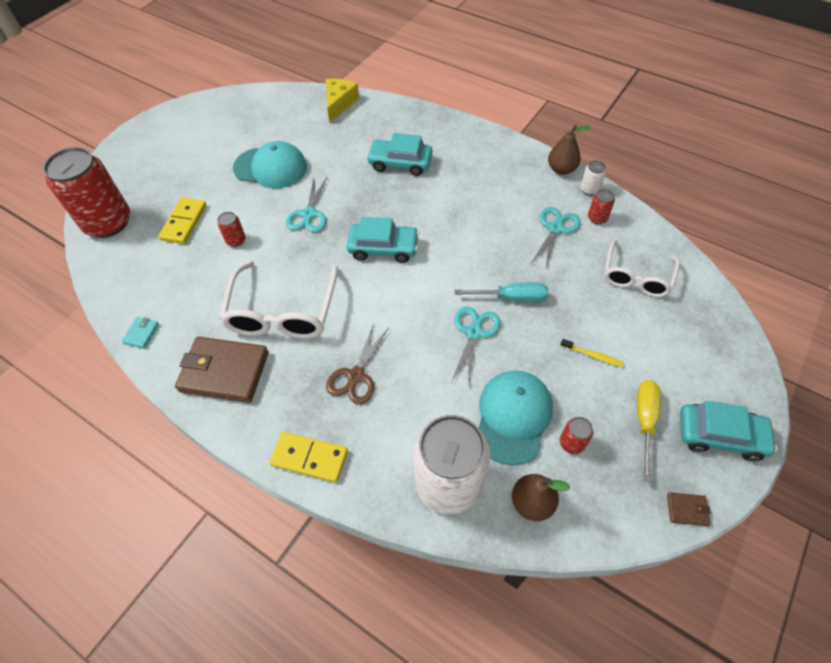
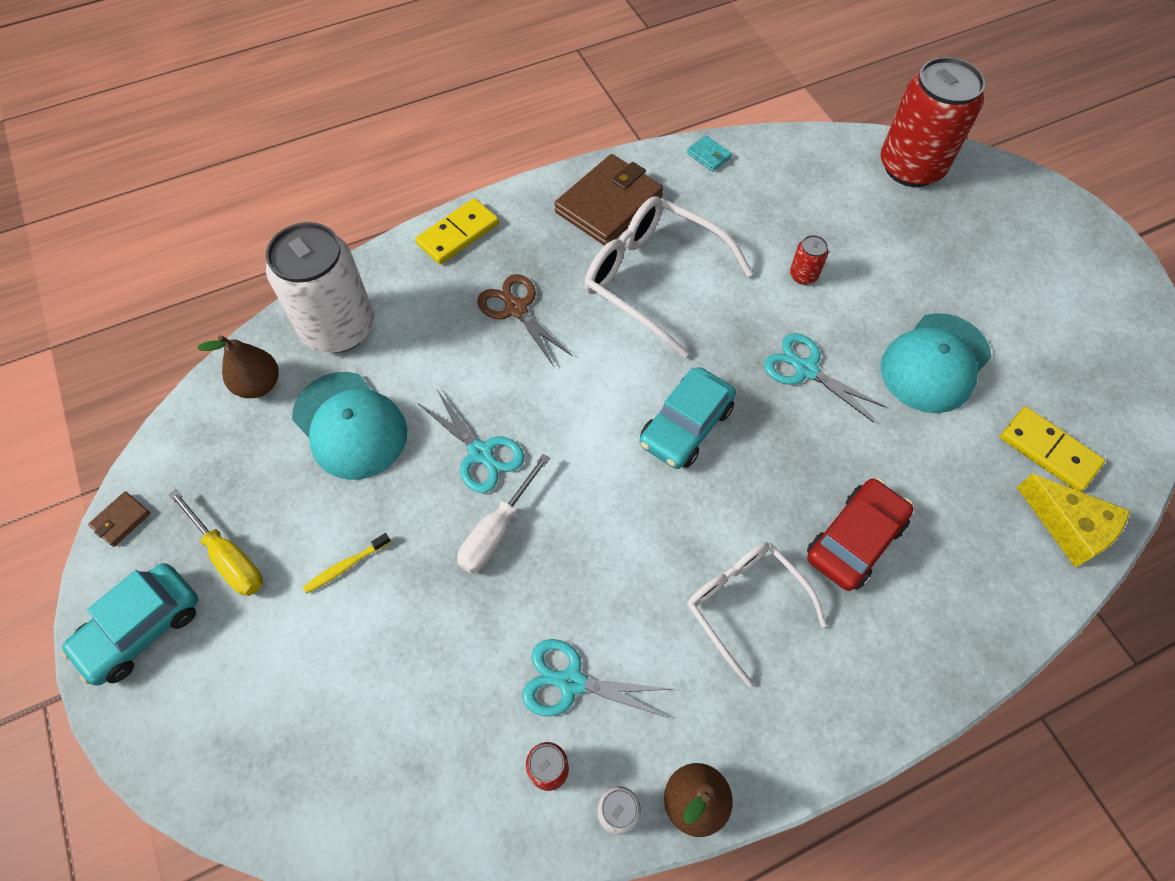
camera: 120 degrees right, 5 degrees up
yellow domino [158,197,207,244] -> yellow domino moved to [1000,407,1105,492]
turquoise car [366,133,432,176] -> red car [807,478,914,591]
turquoise screwdriver [455,282,548,302] -> white screwdriver [457,454,550,574]
turquoise scissors [531,207,581,268] -> turquoise scissors turned 135 degrees clockwise [522,639,672,718]
red can [560,417,593,454] -> none
white glasses [604,240,680,297] -> white glasses moved to [687,542,827,687]

